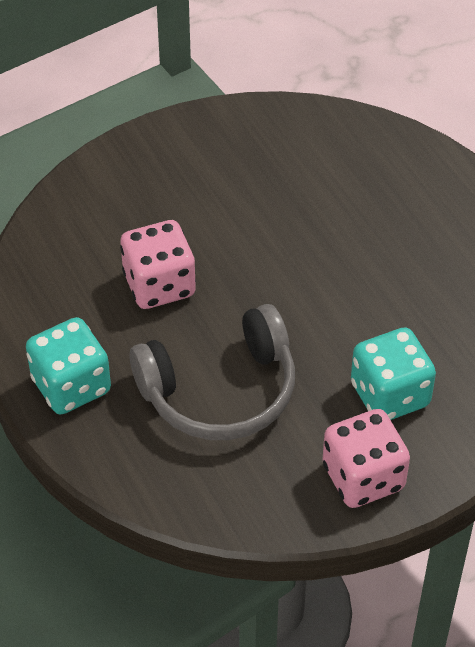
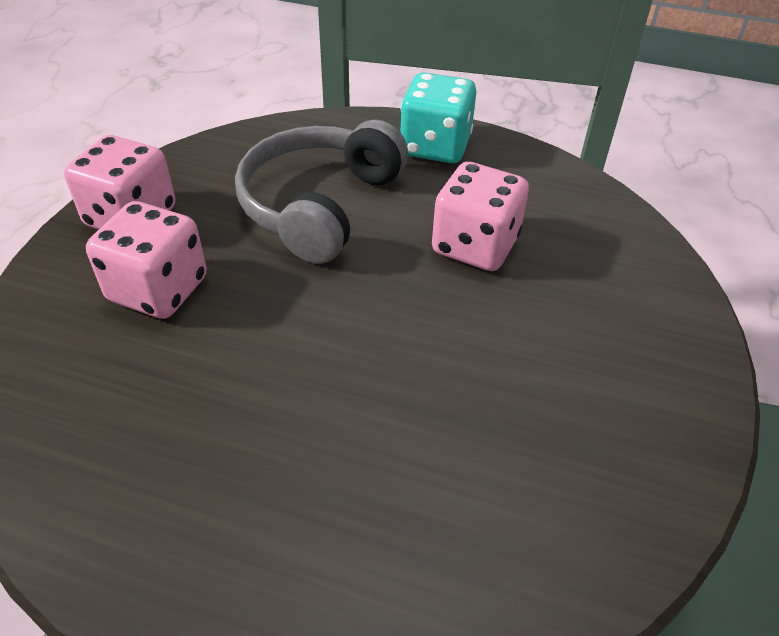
camera: 135 degrees right, 5 degrees down
turquoise dice [351,327,436,420] -> pink dice [86,201,207,319]

